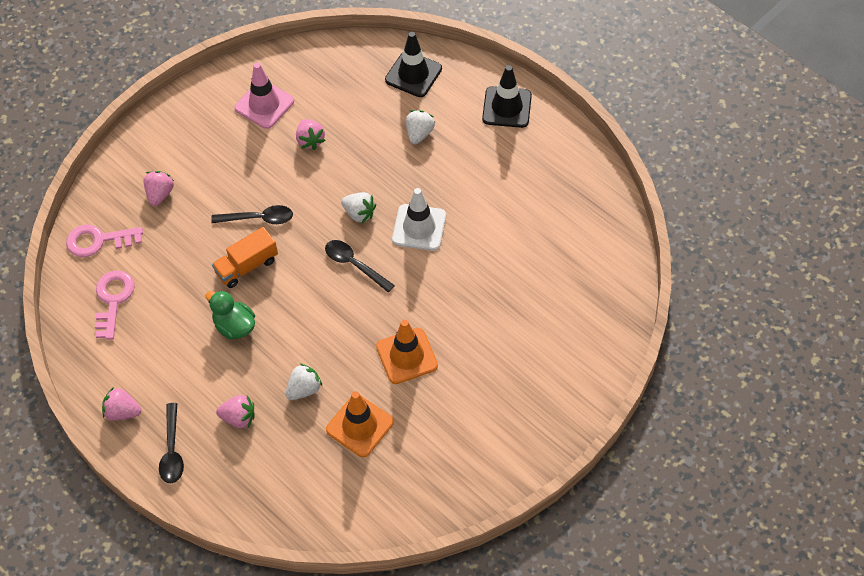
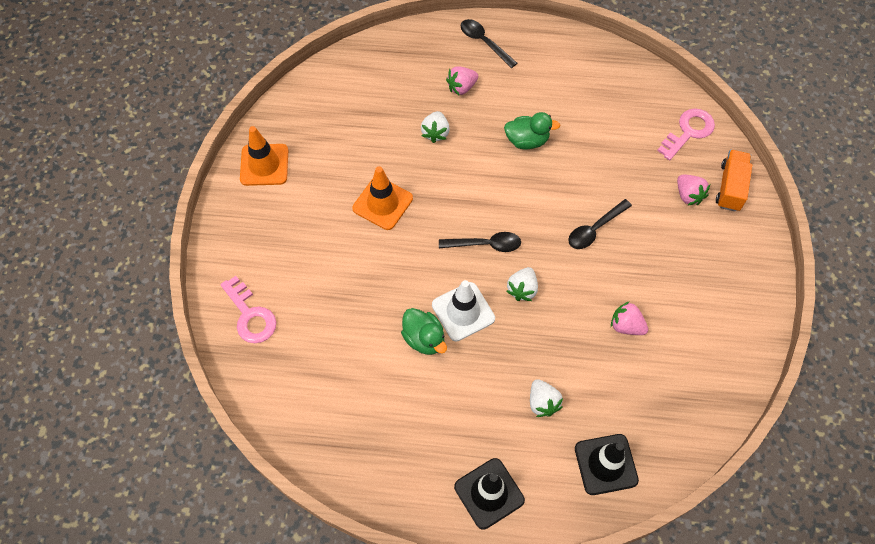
camera: 140 degrees right, 5 degrees up
pink key [95,270,135,340] -> pink key moved to [220,276,276,343]
pink strawberry [102,387,141,421] -> none
orange truck [212,227,278,288] -> orange truck moved to [716,150,752,212]
pink traffic cone [235,63,294,129] -> none
orange traffic cone [326,391,394,457] -> orange traffic cone moved to [240,126,288,186]
white strawberry [341,192,376,223] -> white strawberry turned 60 degrees counterclockwise [506,267,538,301]
none -> green duck [401,308,447,355]

